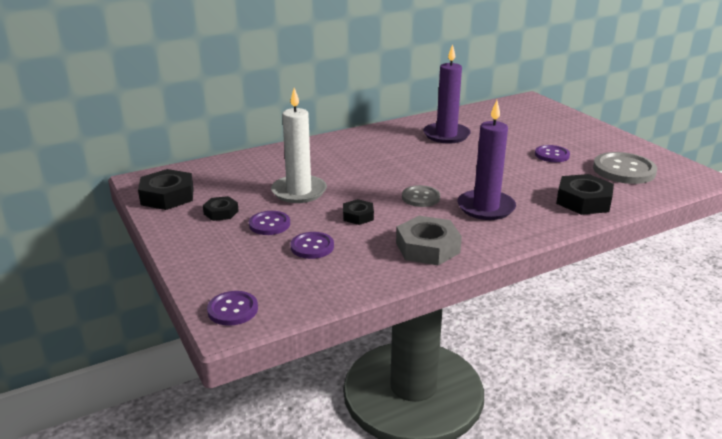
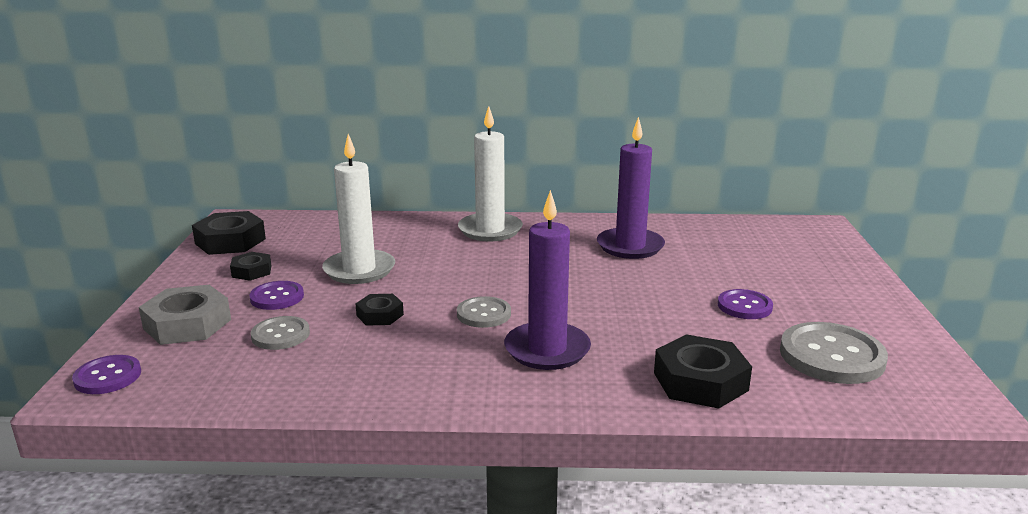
camera: 30 degrees right, 5 degrees down
purple button [291,232,334,259] -> grey button [251,316,310,350]
grey nut [396,216,462,266] -> grey nut moved to [139,285,231,345]
none -> white candle [458,106,523,242]

